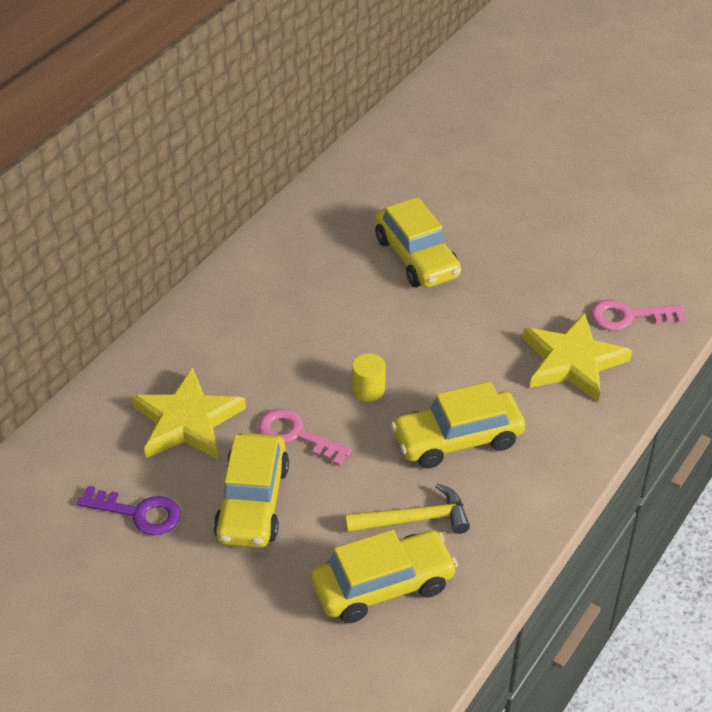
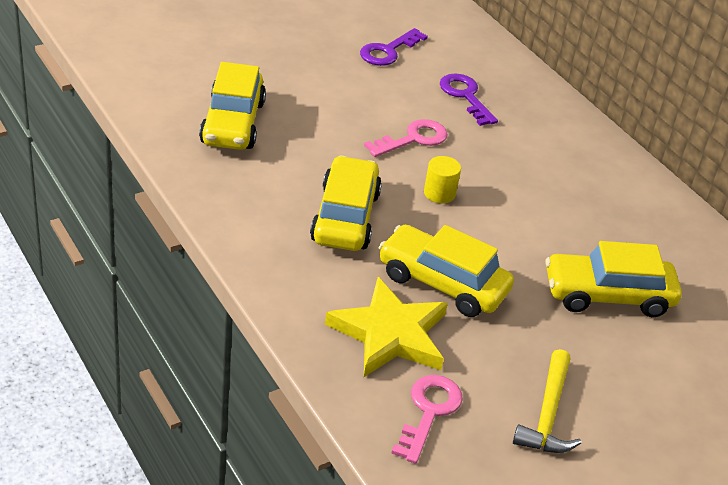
camera: 110 degrees right, 5 degrees down
yellow star [131,367,246,459] -> purple key [440,74,498,126]
yellow car [213,433,289,548] -> yellow car moved to [378,225,514,317]
yellow hammer [345,483,470,534] -> yellow hammer moved to [513,349,582,453]

